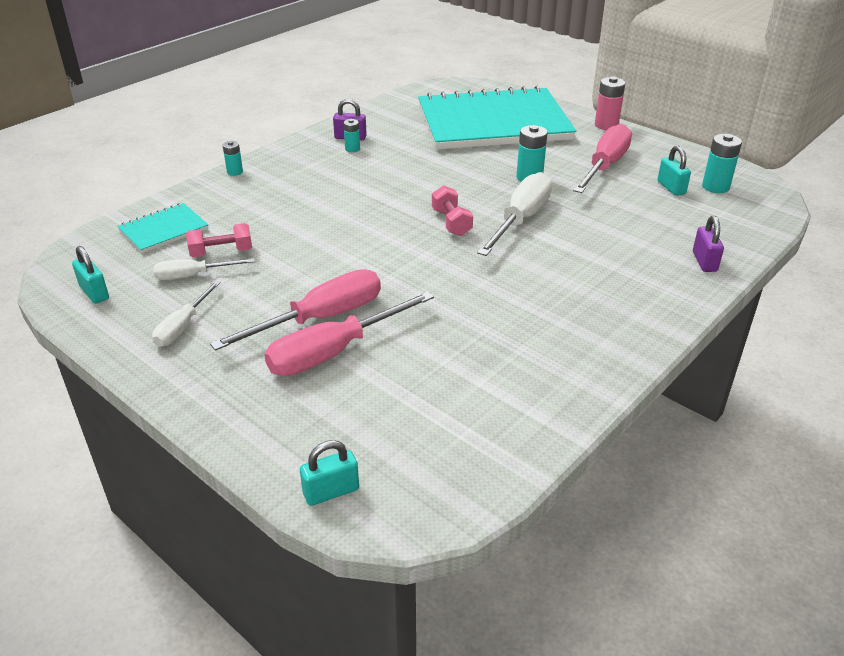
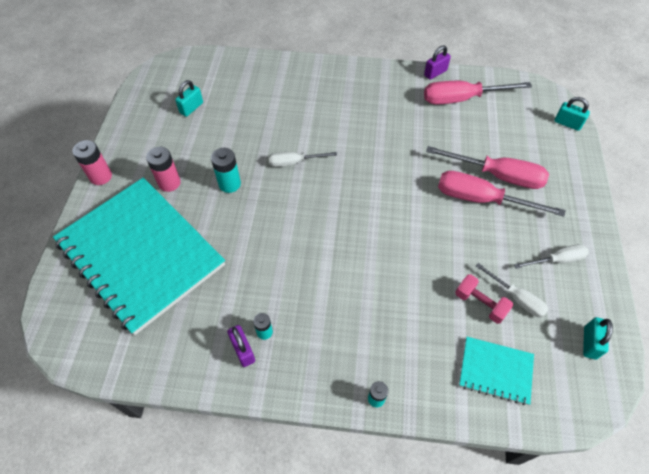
camera: 125 degrees left, 20 degrees up
pink dumbbell [432,185,473,236] -> none
white screwdriver [477,172,552,256] -> white screwdriver [269,152,337,167], size x0.58
pink screwdriver [573,124,632,193] -> pink screwdriver moved to [424,81,532,105]
purple padlock [693,216,724,272] -> purple padlock moved to [424,45,451,80]
turquoise battery [702,134,742,193] -> none
none -> pink battery [146,147,181,192]

